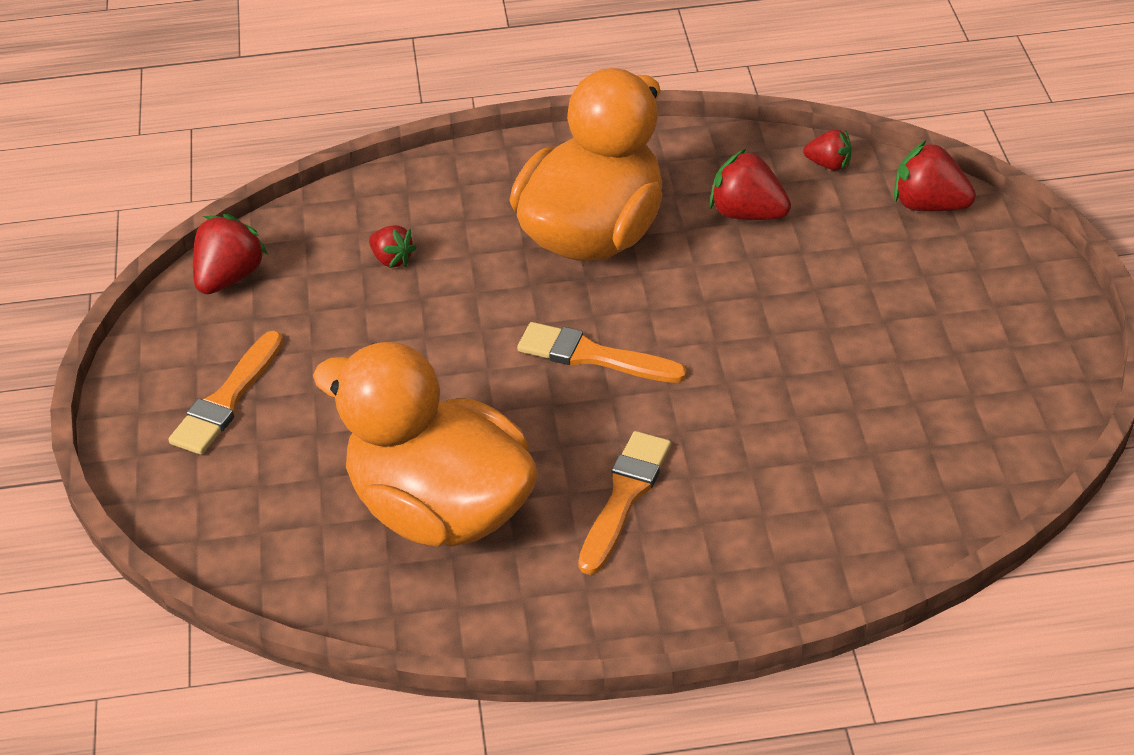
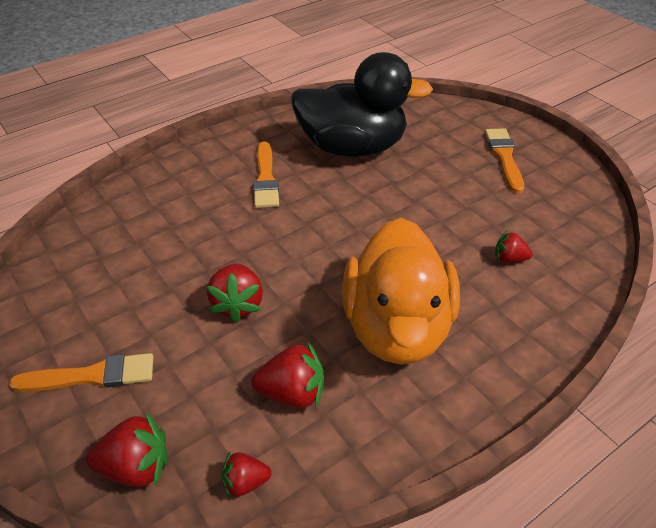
camera: 150 degrees right, 0 degrees up
red strawberry [193,214,268,294] -> red strawberry moved to [206,264,263,323]
orange duck [313,342,538,547] -> black duck [291,52,433,157]
orange brush [517,322,687,383] -> orange brush moved to [9,353,153,392]

